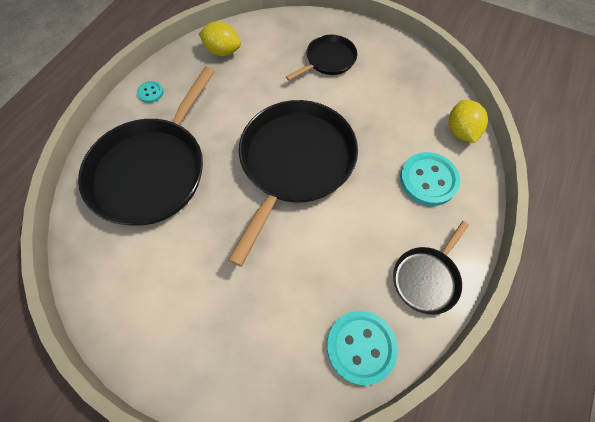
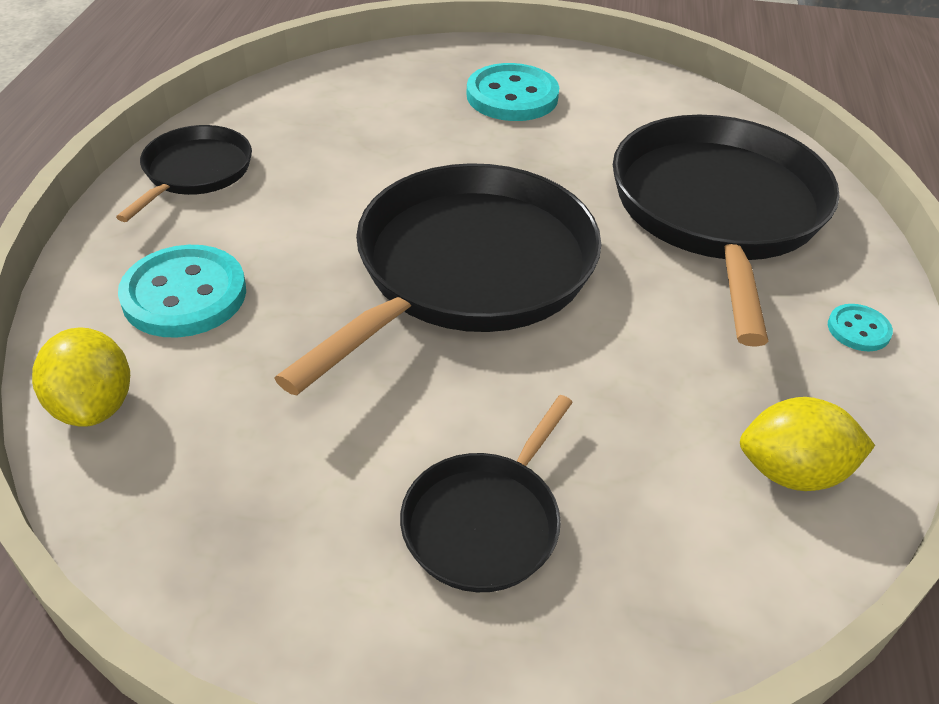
camera: 160 degrees right, 20 degrees down
black pan [228,100,358,267] -> black pan turned 150 degrees counterclockwise [275,163,602,395]
turquoise button [327,311,398,385] -> turquoise button moved to [466,63,559,121]

